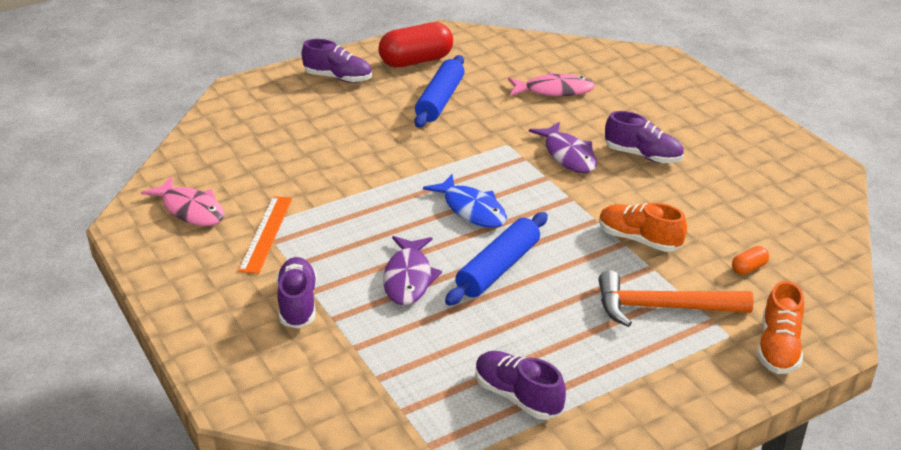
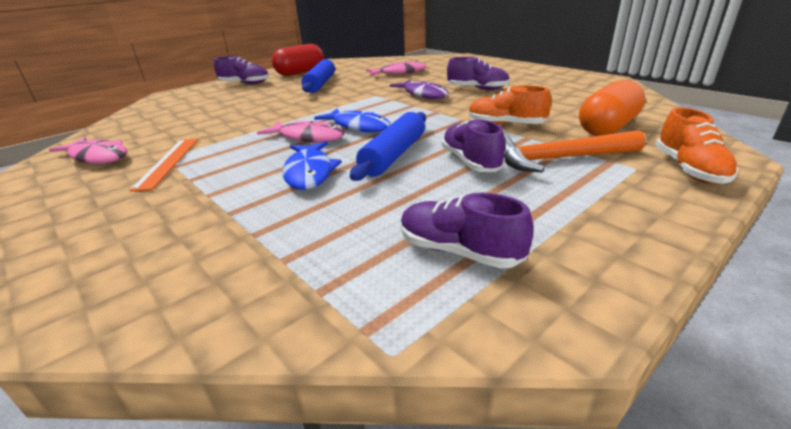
camera: 10 degrees left, 5 degrees down
purple shoe [276,257,317,329] -> purple shoe moved to [441,119,505,172]
purple fish [383,236,442,305] -> blue fish [283,141,342,190]
orange capsule [732,246,769,275] -> orange capsule [579,80,645,136], size x2.32
none -> pink fish [257,121,345,142]

